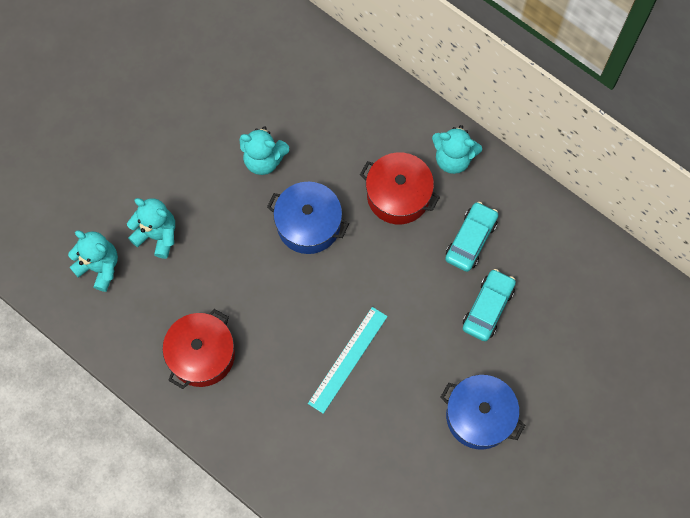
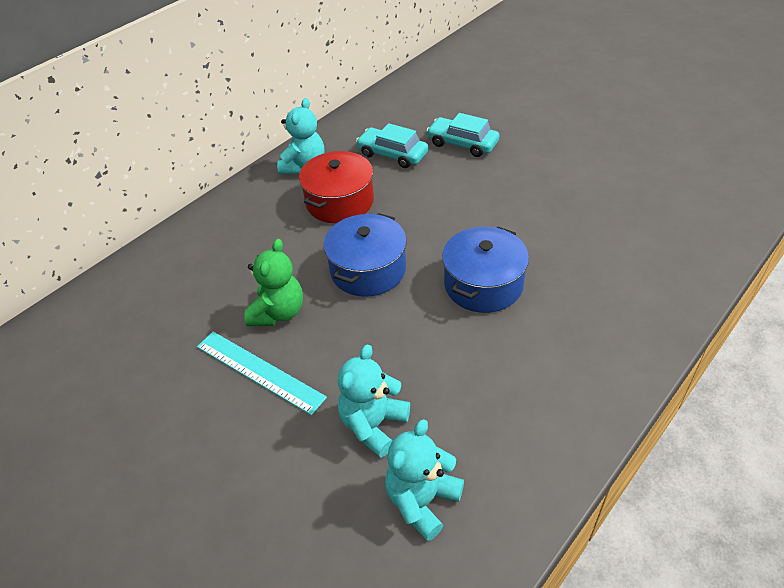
camera: 85 degrees left, 25 degrees down
red pot [163,309,235,389] -> none
turquoise teddy bear [239,126,289,175] -> green teddy bear [244,239,303,326]
turquoise ruler [308,307,388,414] -> turquoise ruler moved to [197,332,327,415]
blue pot [440,375,525,450] -> blue pot moved to [442,227,529,313]

